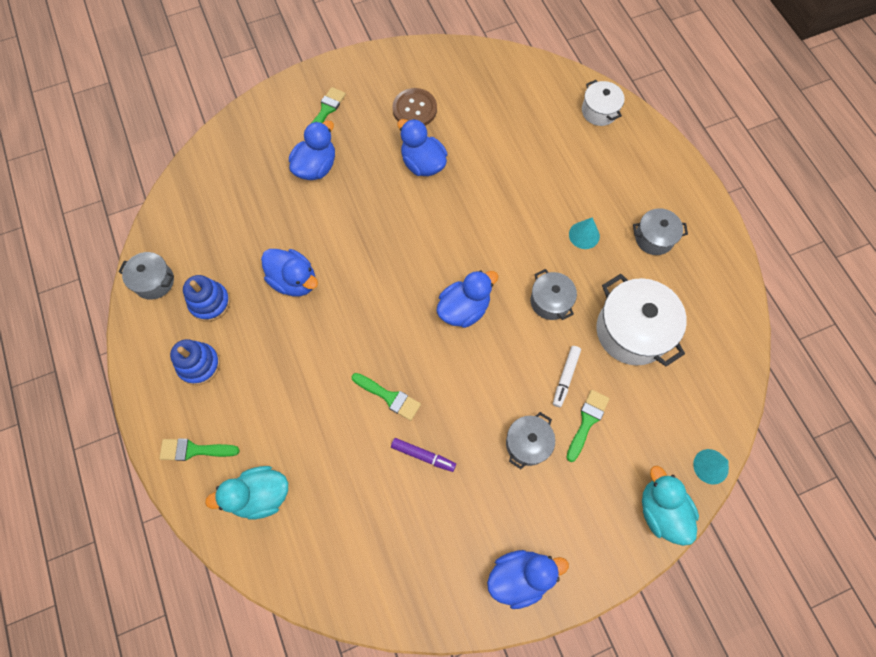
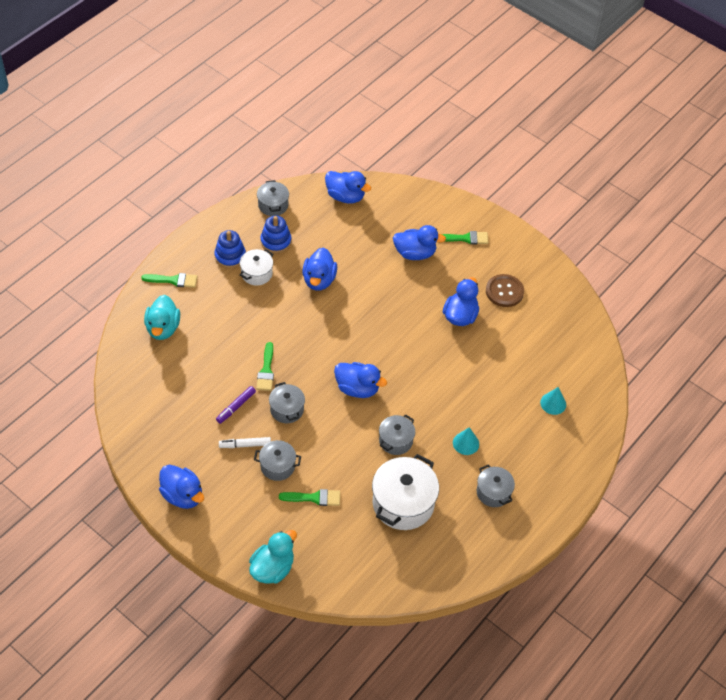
camera: 60 degrees right, 15 degrees down
green brush [160,439,240,461] -> green brush turned 120 degrees clockwise [141,273,197,288]
turquoise duck [205,466,288,520] -> turquoise duck turned 135 degrees counterclockwise [144,295,180,340]
purple marker [391,438,456,472] -> purple marker turned 45 degrees clockwise [216,386,256,424]
white marker [553,346,581,407] -> white marker moved to [219,437,271,448]
white pot [582,80,625,126] -> white pot moved to [240,249,273,285]
turquoise cone [693,449,729,485] -> turquoise cone moved to [540,387,566,415]
none -> grey pot [269,382,305,423]
none -> blue duck [325,171,371,204]

